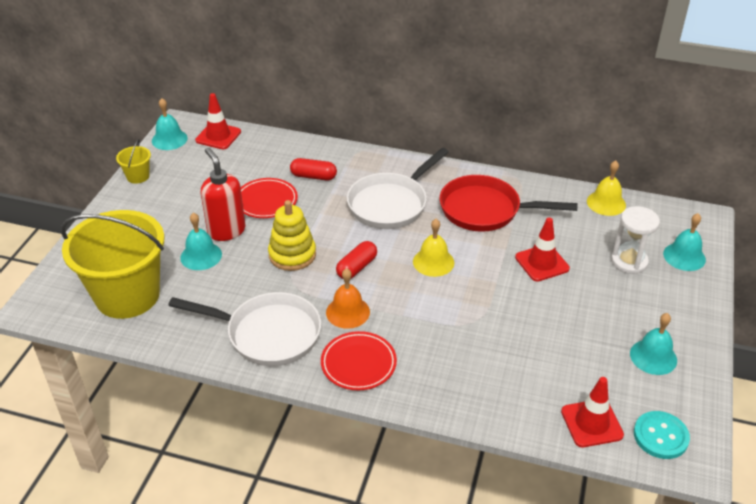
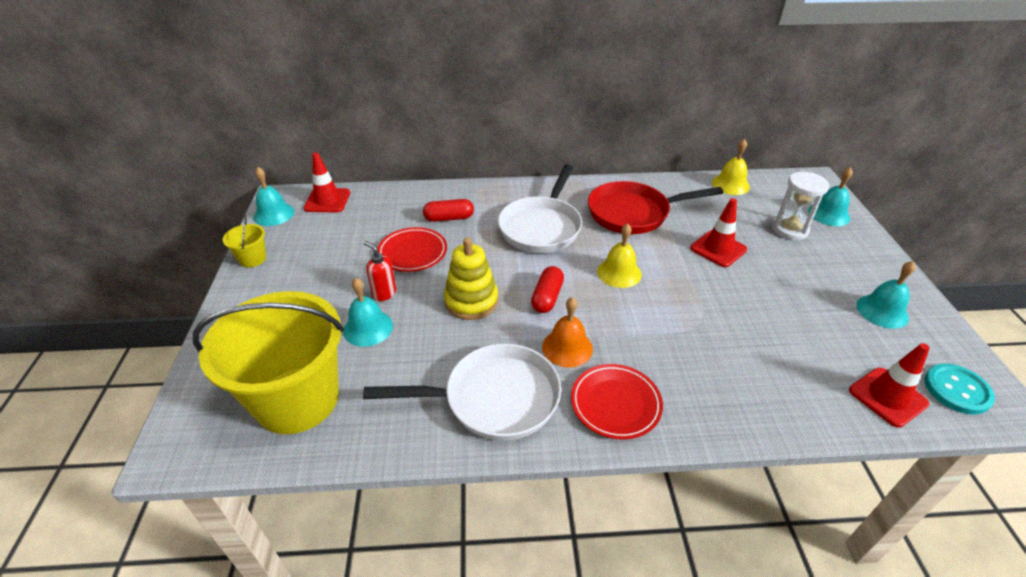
camera: 20 degrees left, 0 degrees up
red soap dispenser [201,148,245,241] -> red soap dispenser [364,241,396,301], size x0.58

